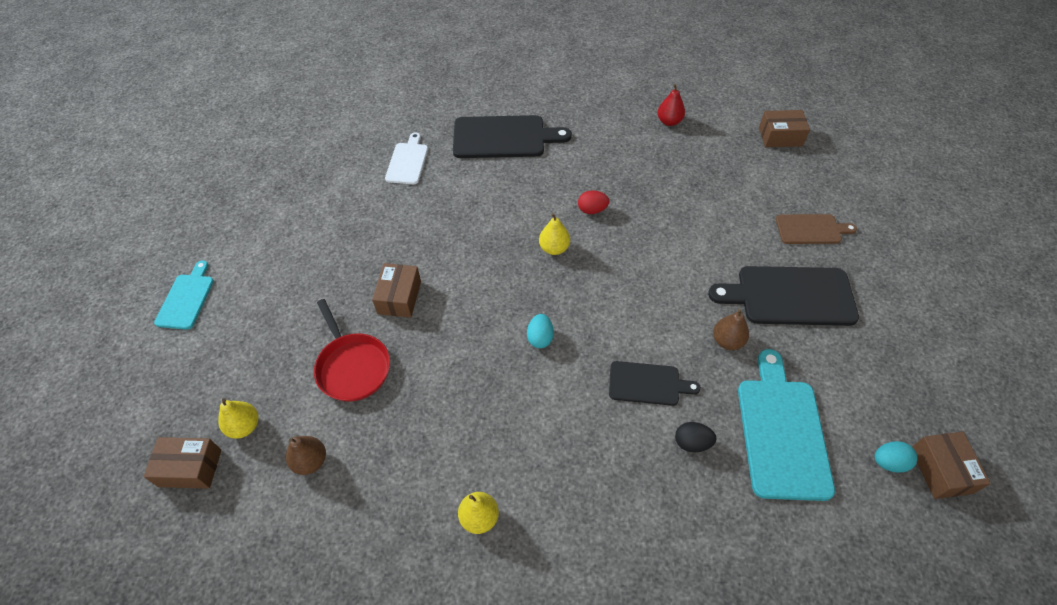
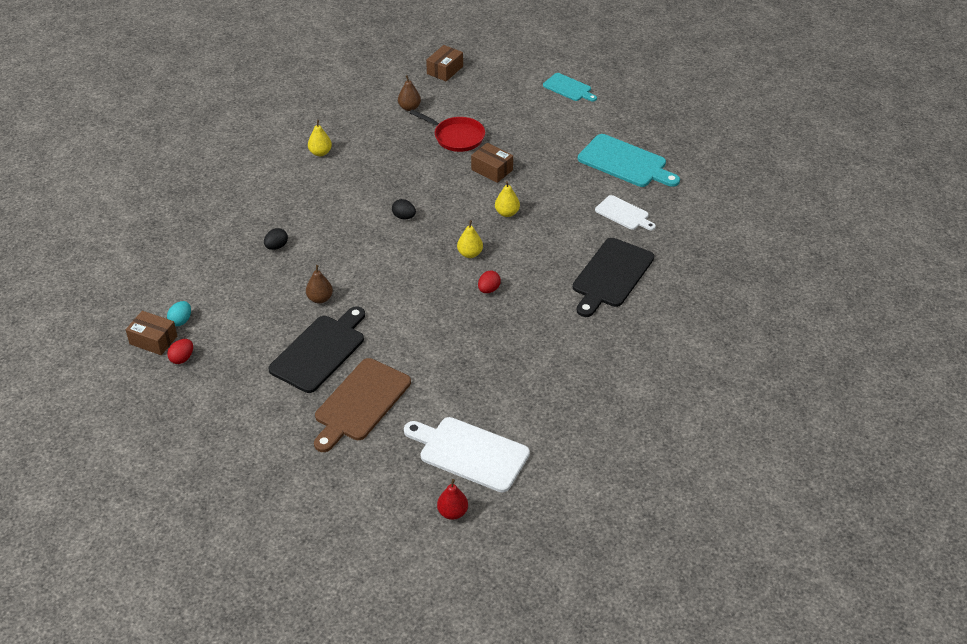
camera: 120 degrees right, 10 degrees down
yellow pear [218,398,258,439] -> yellow pear moved to [495,181,520,217]
red pan [314,299,390,402] -> red pan turned 150 degrees counterclockwise [410,110,485,152]
turquoise egg [527,314,554,348] -> black egg [392,199,416,219]
black cutting board [609,361,701,406] -> none
red pear [657,84,685,126] -> red pear moved to [437,479,468,520]
turquoise cutting board [738,349,835,501] -> turquoise cutting board moved to [578,134,680,187]
brown box [759,110,810,147] -> white cutting board [404,417,530,492]
brown cutting board [776,214,857,244] -> brown cutting board [314,358,411,452], size x1.71
none -> red egg [167,339,193,364]

